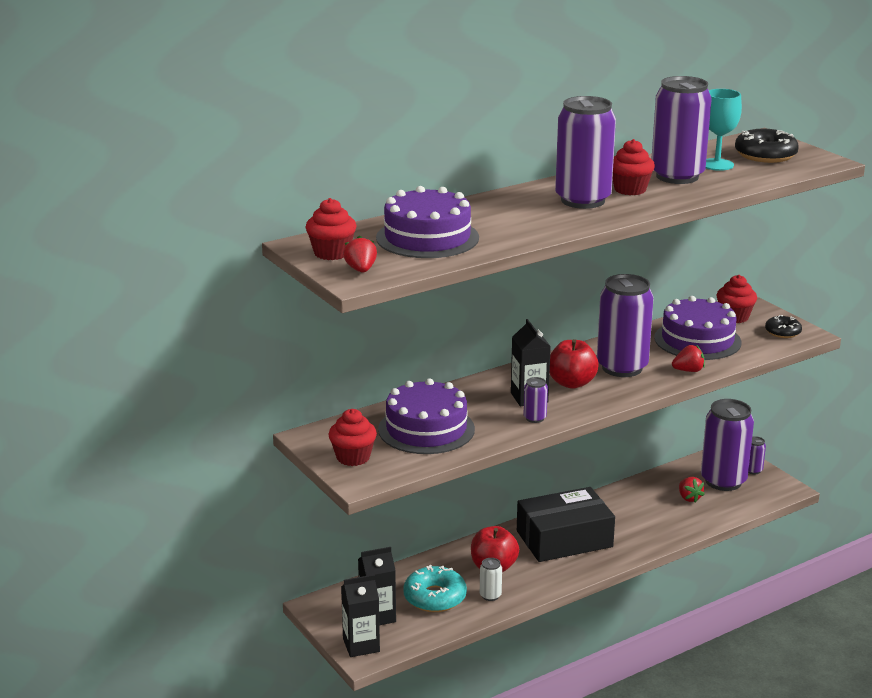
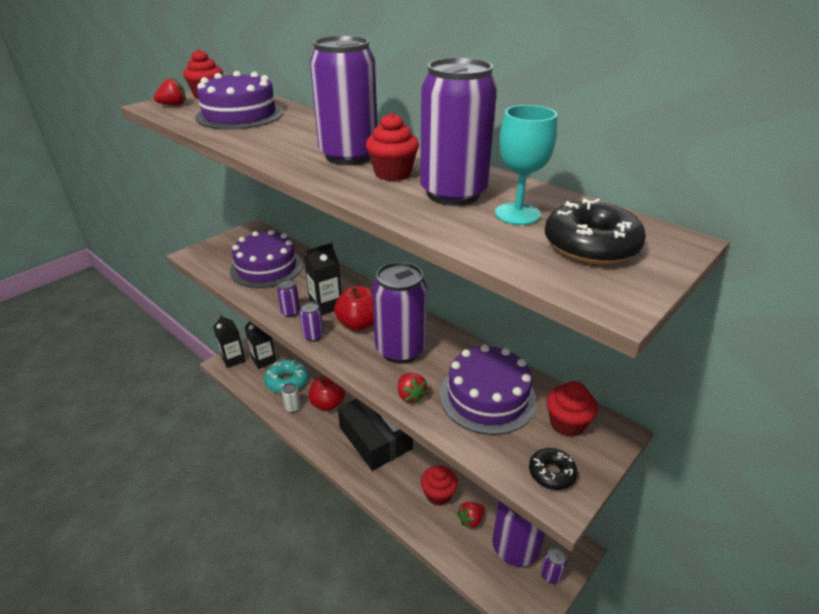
camera: 75 degrees right, 10 degrees up
red cupcake [329,409,377,466] -> red cupcake moved to [421,465,458,506]
none -> purple can [300,302,324,342]

